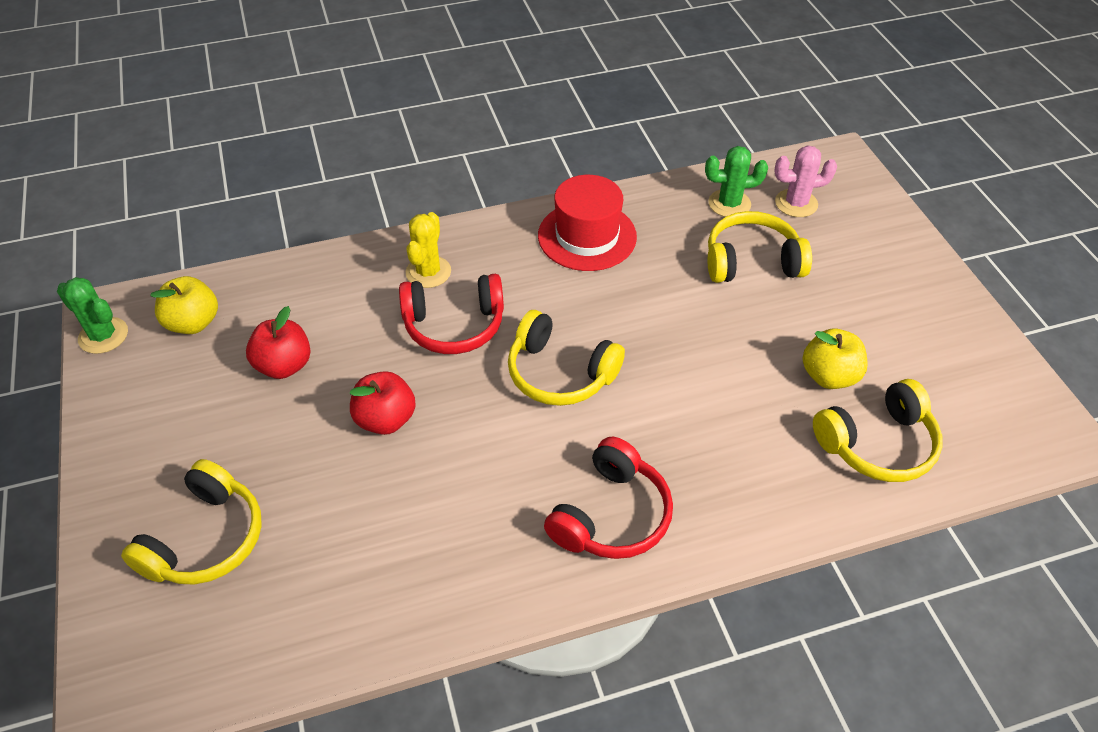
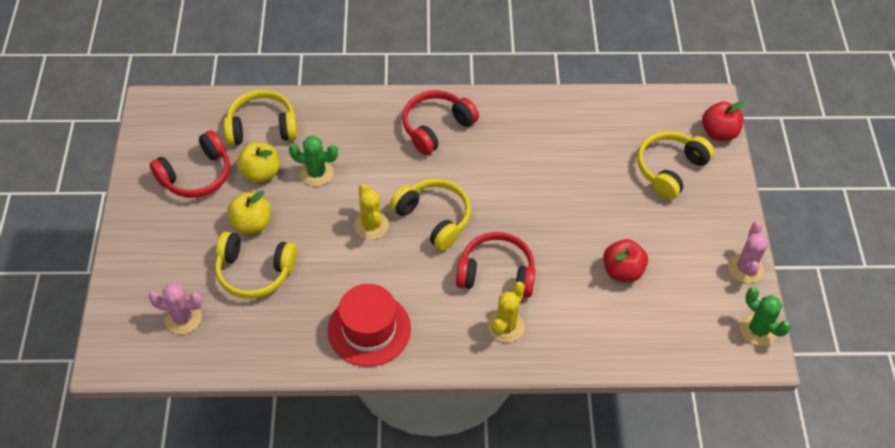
camera: 165 degrees left, 5 degrees up
yellow apple [150,276,218,334] -> yellow apple moved to [227,191,271,234]
red apple [350,371,416,435] -> red apple moved to [702,101,745,141]
green cactus [705,146,768,217] -> green cactus moved to [289,136,338,186]
none -> red headphones [150,130,230,198]
none -> yellow cactus [354,184,389,240]
none -> pink cactus [728,222,769,283]

